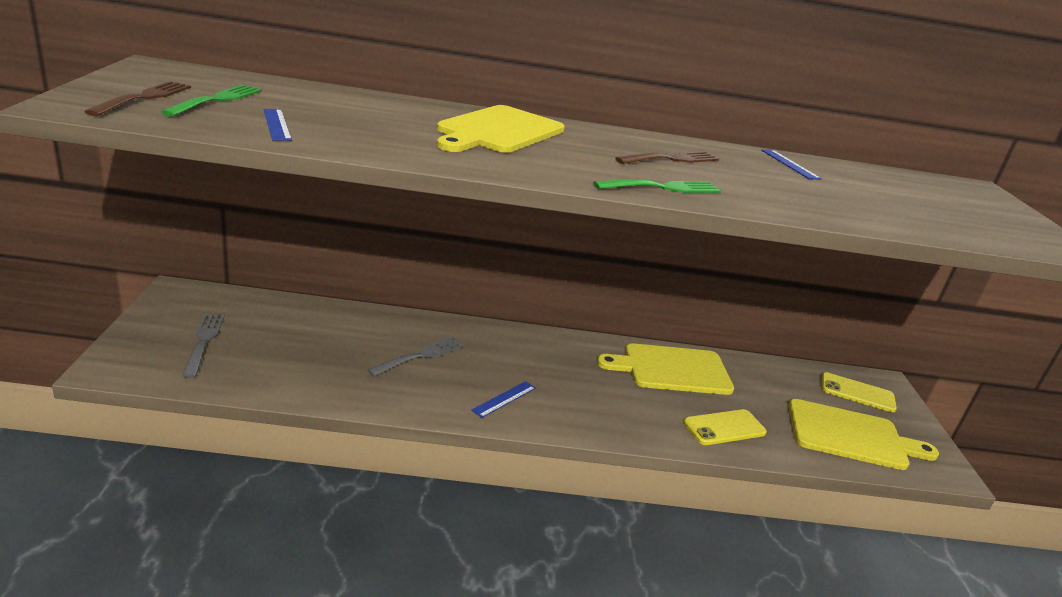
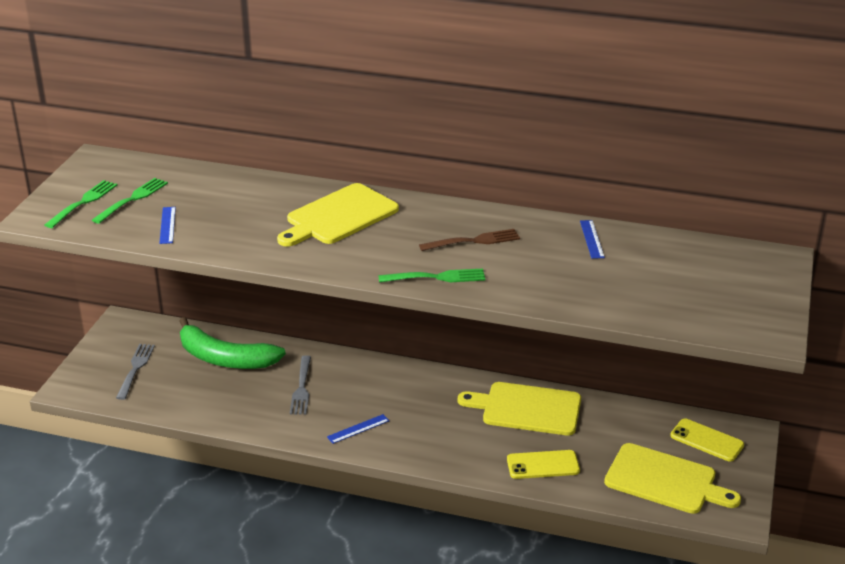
camera: 20 degrees right, 5 degrees up
brown fork [84,81,191,116] -> green fork [45,180,117,228]
grey fork [368,337,463,376] -> grey fork turned 120 degrees clockwise [290,355,311,415]
none -> green banana [179,317,286,369]

